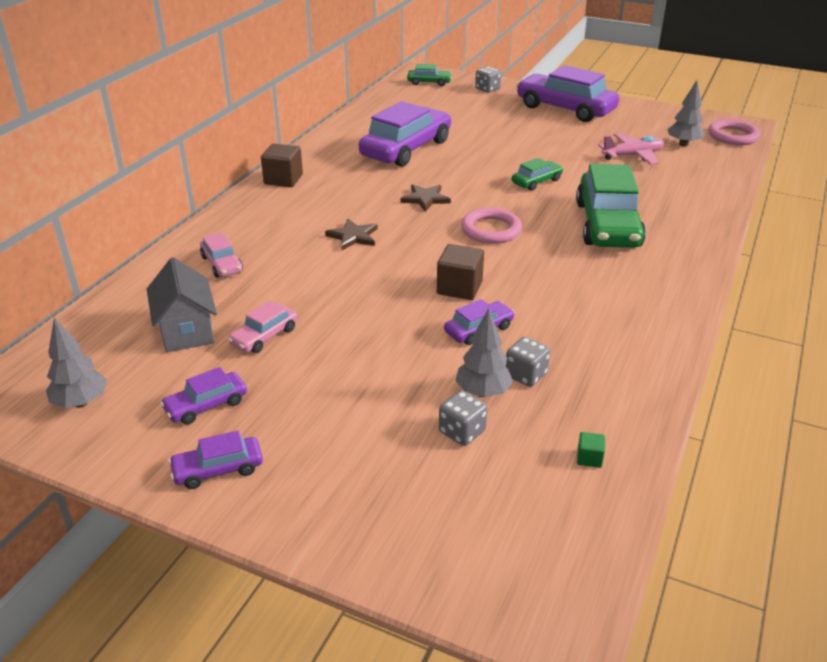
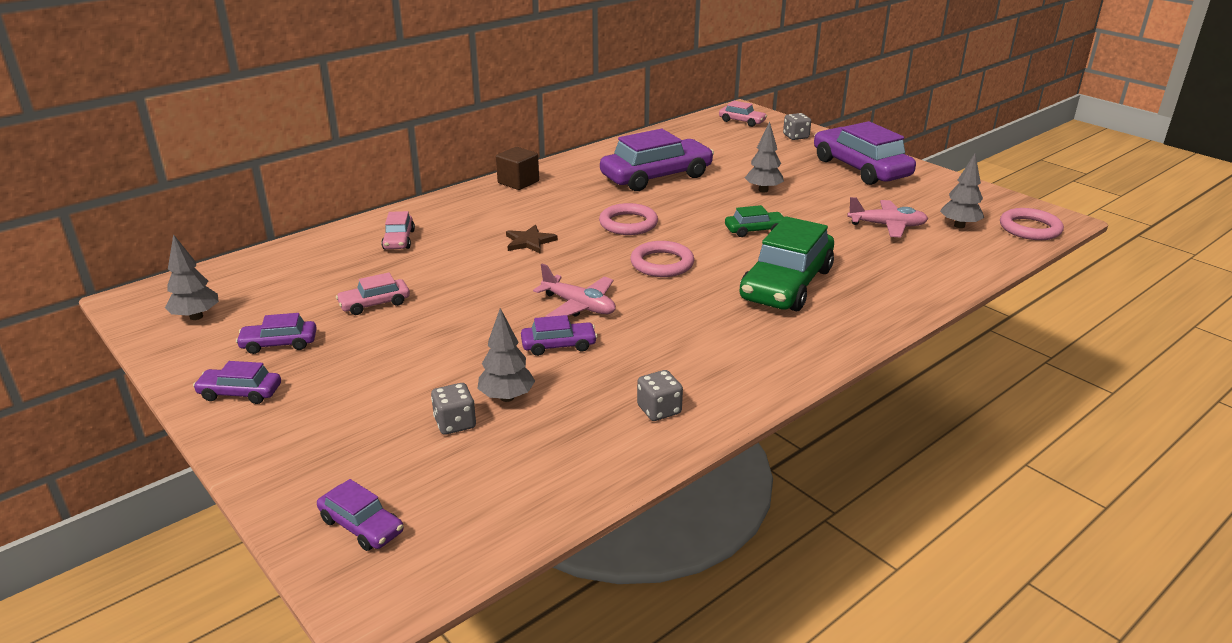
camera: 25 degrees right, 5 degrees down
grey house [147,258,217,352] -> none
brown star [400,184,451,212] -> pink ring [599,203,658,235]
green car [407,64,452,86] -> pink car [719,101,767,127]
brown cube [437,244,484,300] -> pink plane [533,263,616,317]
grey dice [506,337,550,387] -> grey dice moved to [637,370,683,421]
green cube [577,432,605,468] -> none
none -> purple car [317,479,404,551]
none -> grey tree [745,122,784,192]

